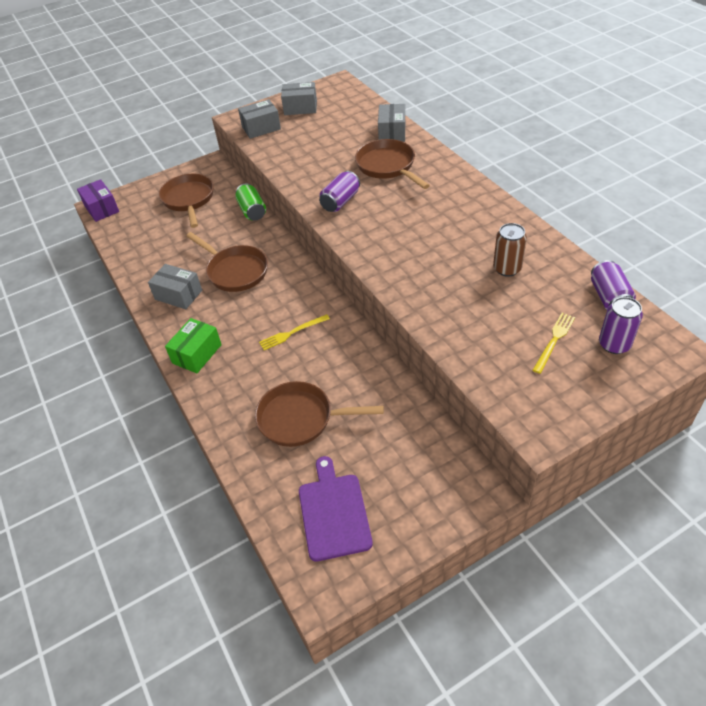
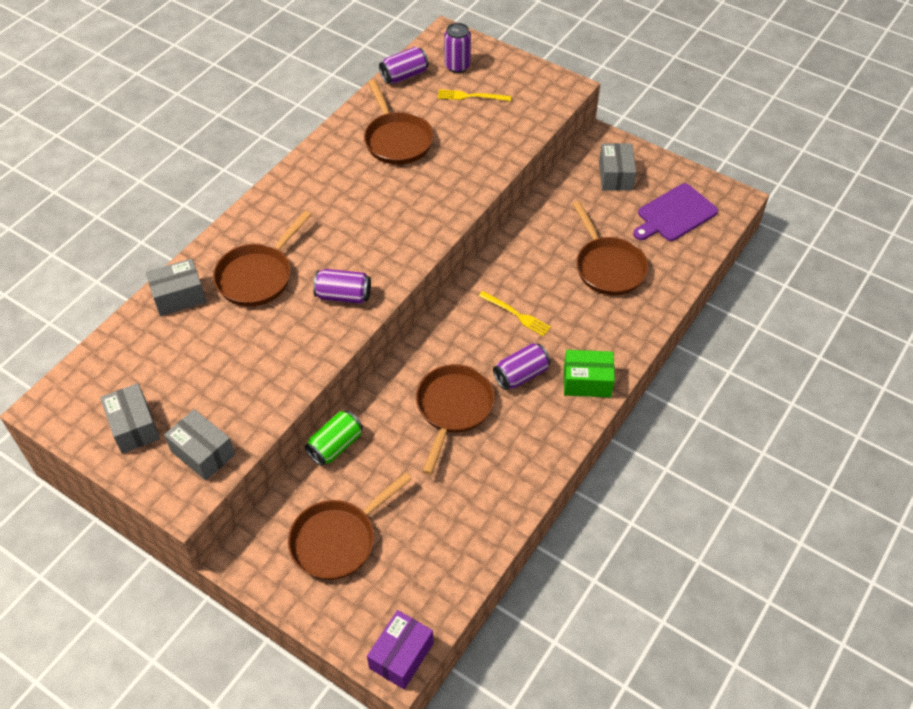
camera: 120 degrees left, 5 degrees up
grey box [148,264,202,309] -> grey box moved to [599,143,636,191]
brown can [493,223,527,277] -> brown pan [364,79,434,165]
none -> purple can [493,343,550,390]

